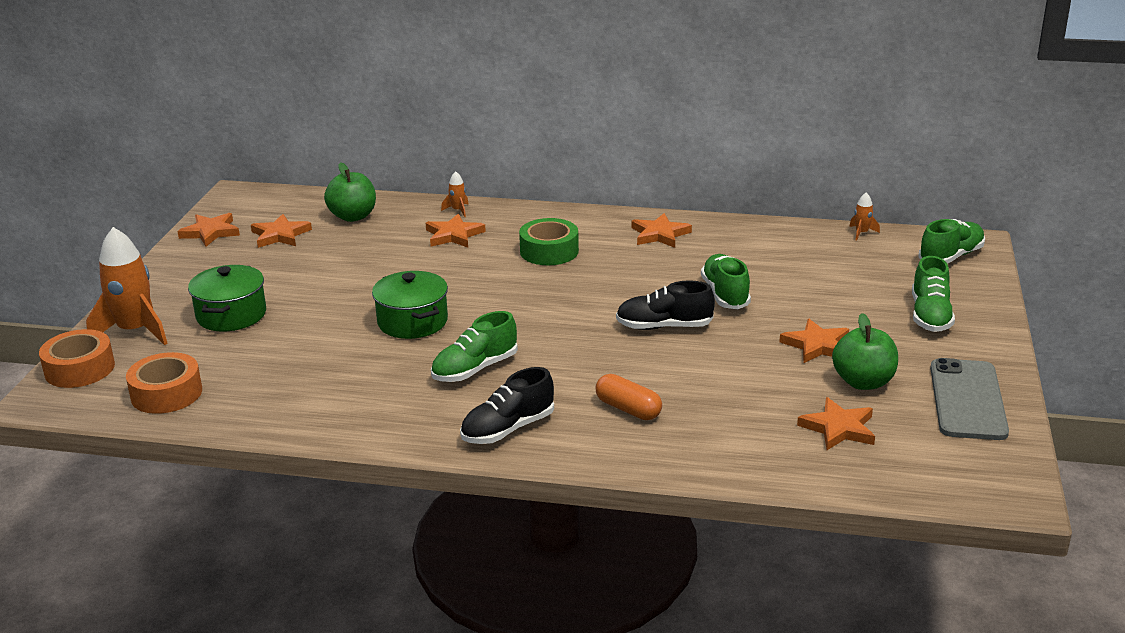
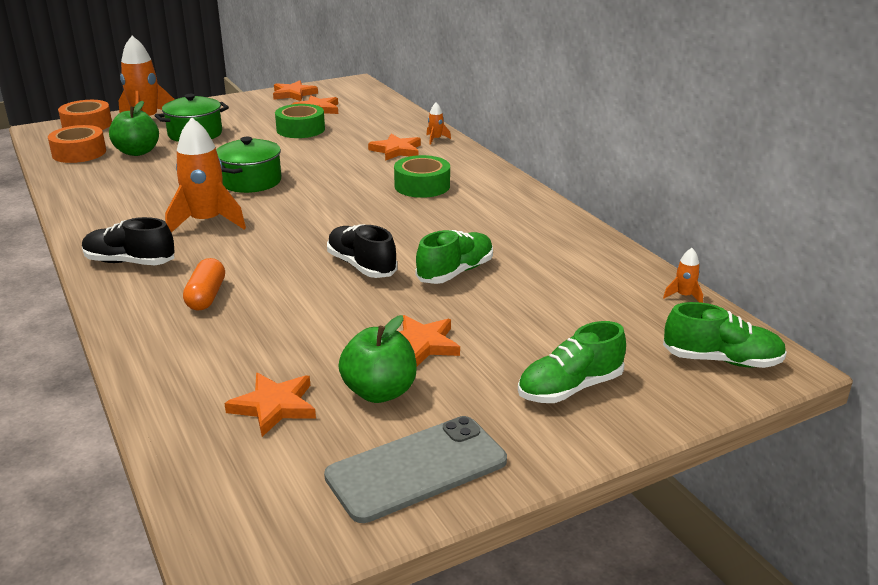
camera: 50 degrees right, 0 degrees up
green apple [324,162,376,222] -> green apple moved to [109,101,159,156]
green shoe [431,311,518,382] -> orange rocket [165,117,246,233]
orange star [631,213,692,248] -> none
none -> green tape [275,104,325,138]

